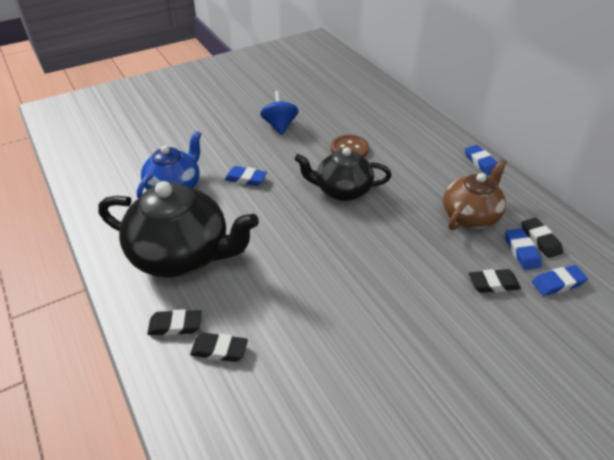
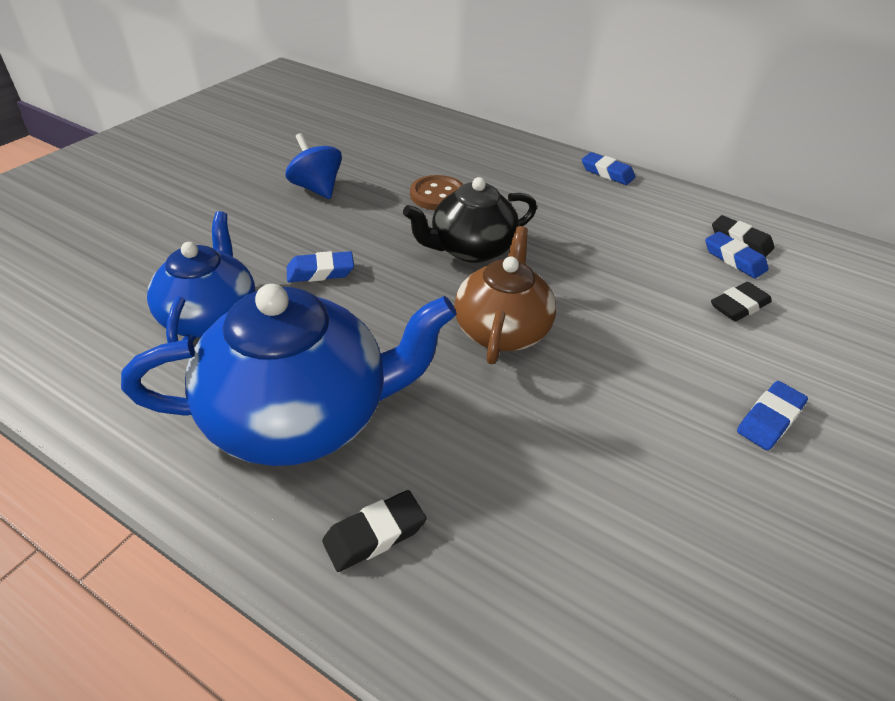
camera: 30 degrees left, 0 degrees up
black teapot [98,181,259,278] -> blue teapot [121,284,457,466]
black eraser [190,333,248,362] -> none
brown teapot [443,159,507,230] -> brown teapot moved to [454,226,556,364]
blue eraser [532,265,588,296] -> blue eraser moved to [737,381,808,450]

